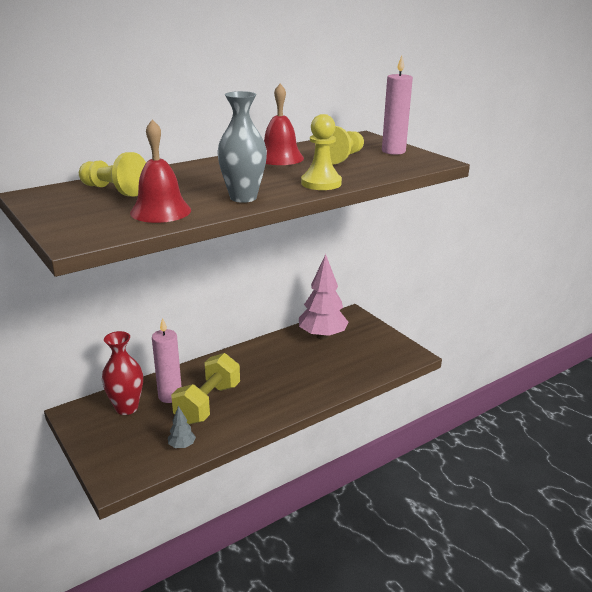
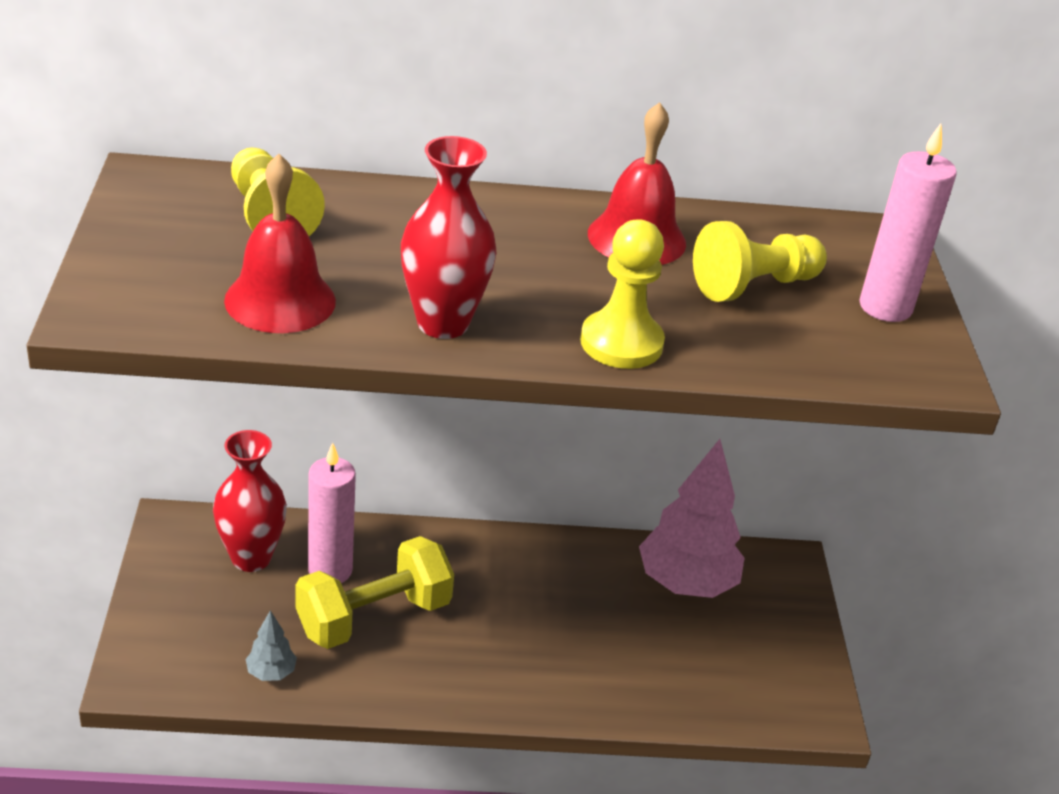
camera: 30 degrees right, 10 degrees up
grey vase [217,91,267,203] -> red vase [401,136,496,339]

